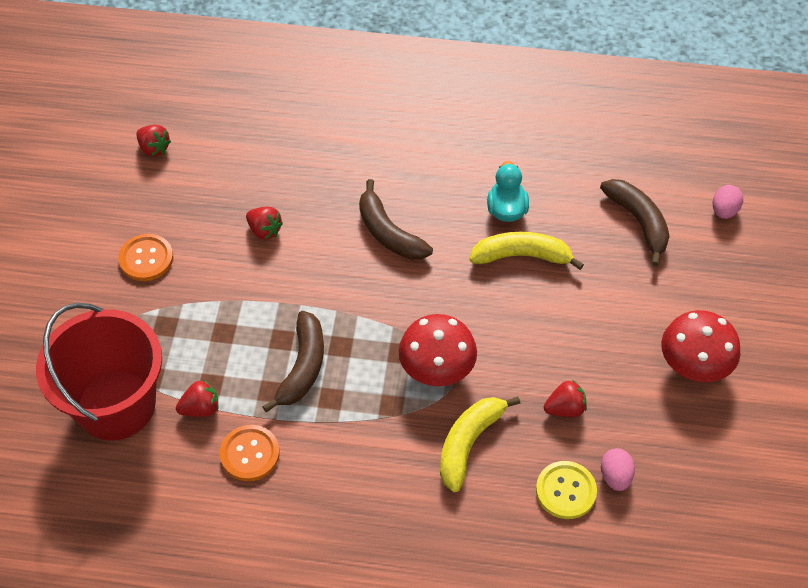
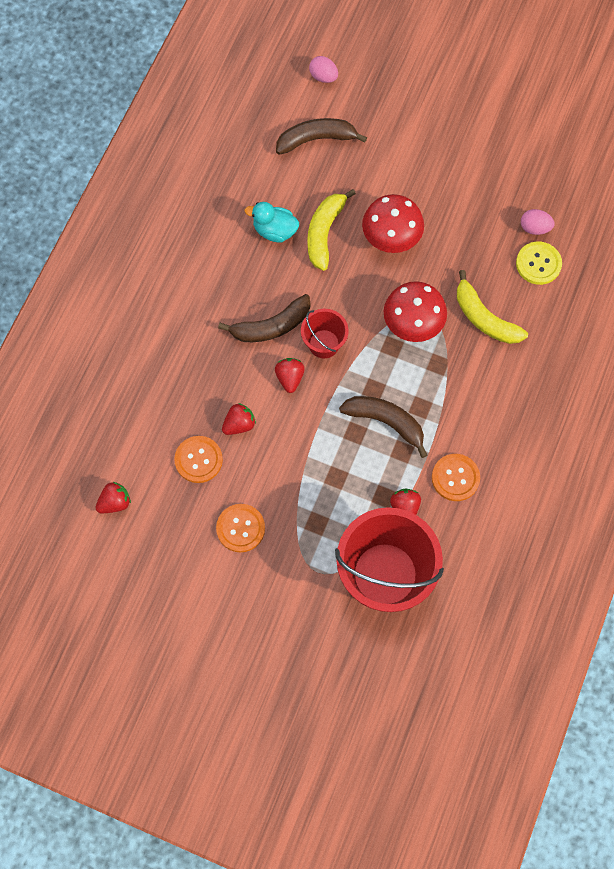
camera: 75 degrees left, 15 degrees up
red strawberry [544,380,587,417] -> red strawberry moved to [275,358,305,393]
red mushroom [661,310,740,382] -> red mushroom moved to [362,194,424,253]
none -> orange button [174,436,223,483]
none -> red bucket [301,309,349,358]

